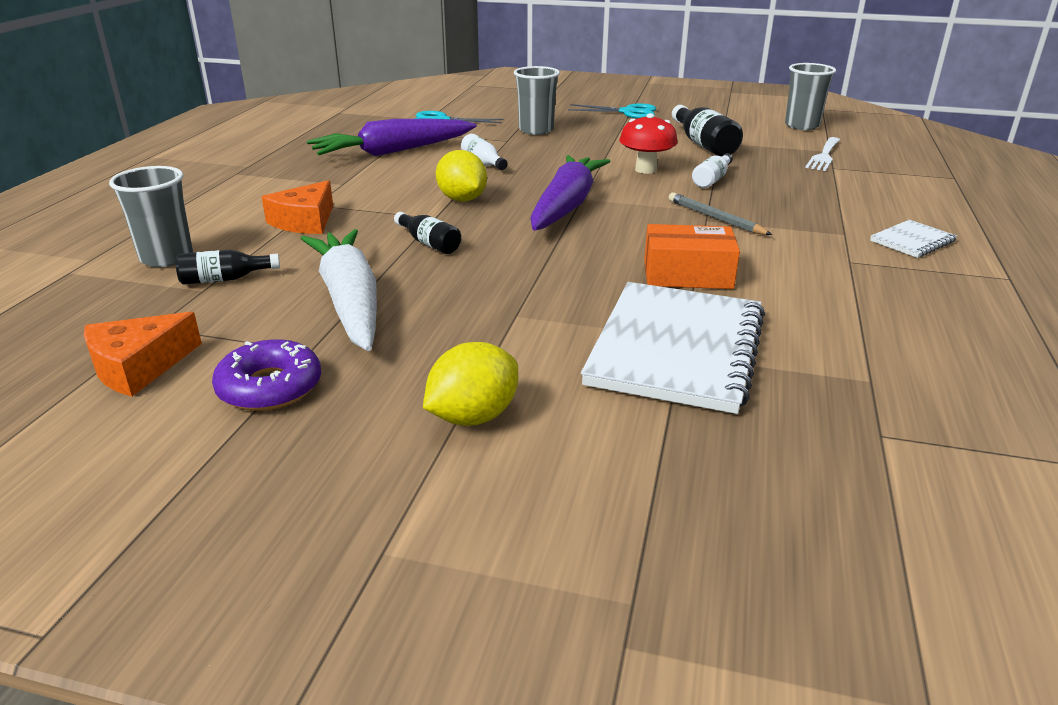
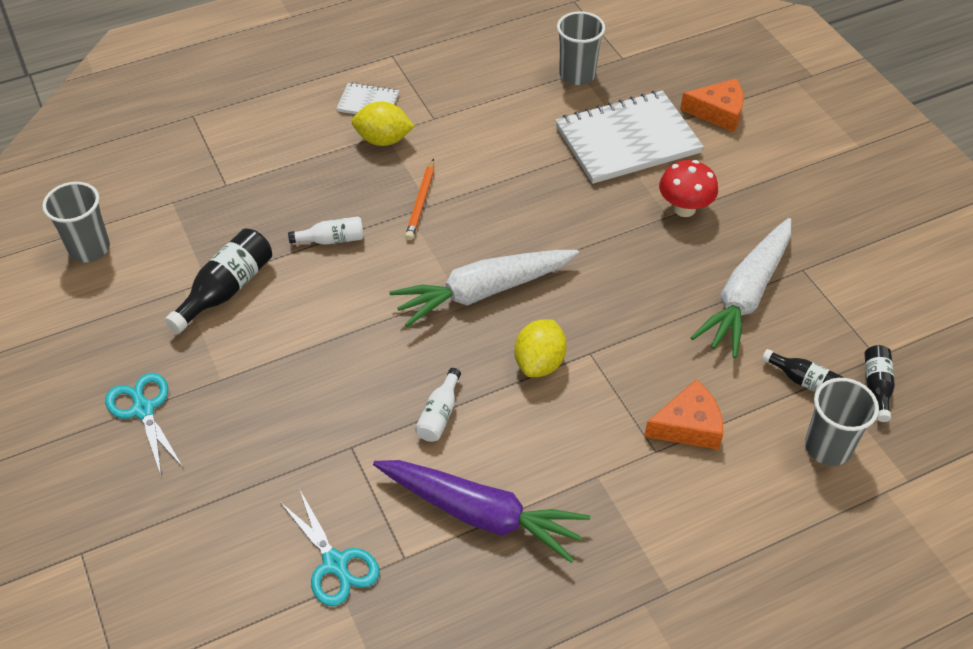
camera: 130 degrees left, 20 degrees up
orange cheese [84,312,202,397] -> orange cheese moved to [680,79,744,132]
purple donut [212,339,321,411] -> none
black bottle [394,212,461,254] -> black bottle moved to [864,345,895,422]
yellow lemon [423,342,518,426] -> yellow lemon moved to [352,102,415,146]
grey cup [514,66,560,135] -> grey cup moved to [557,11,605,85]
purple carrot [530,155,610,230] -> white carrot [389,250,579,327]
red mushroom [619,113,678,174] -> red mushroom moved to [659,160,718,217]
orange box [644,224,740,289] -> none
grey pencil [669,193,772,235] -> orange pencil [405,159,434,240]
white fork [805,137,840,171] -> none

